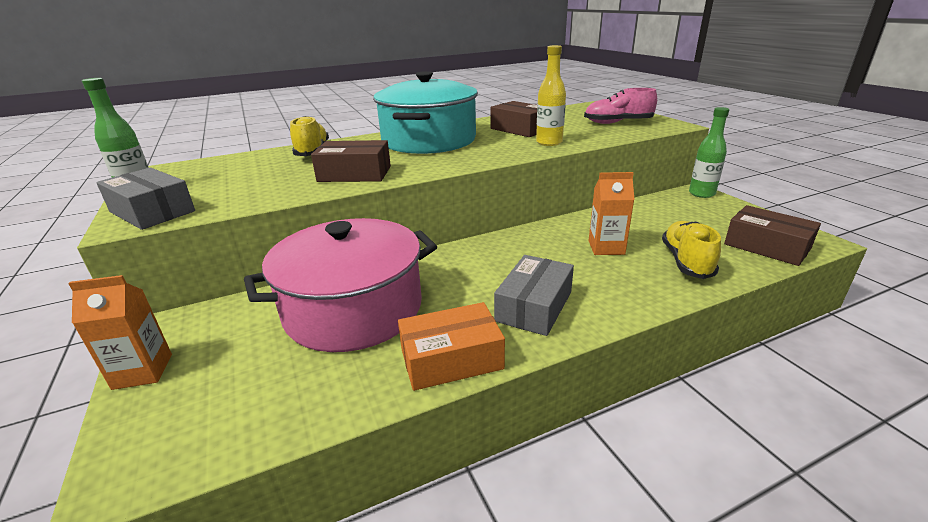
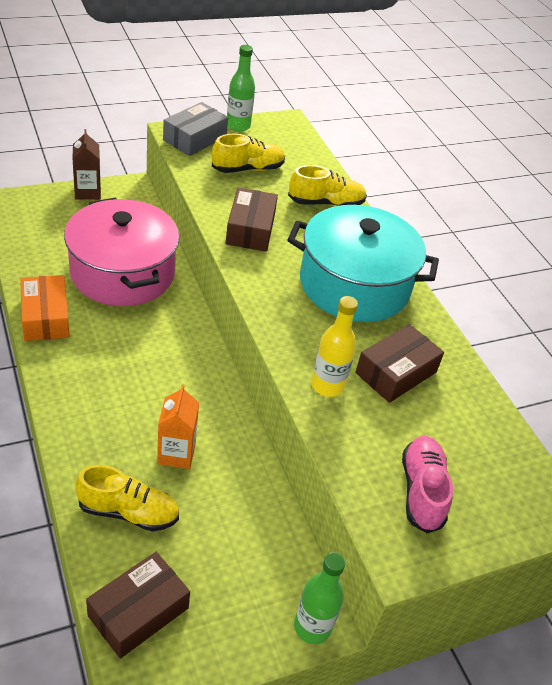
camera: 85 degrees right, 15 degrees up
orange carton [68,275,172,390] -> brown carton [72,129,101,200]
grey box [494,255,574,336] -> none
none -> yellow shoe [212,134,285,173]

